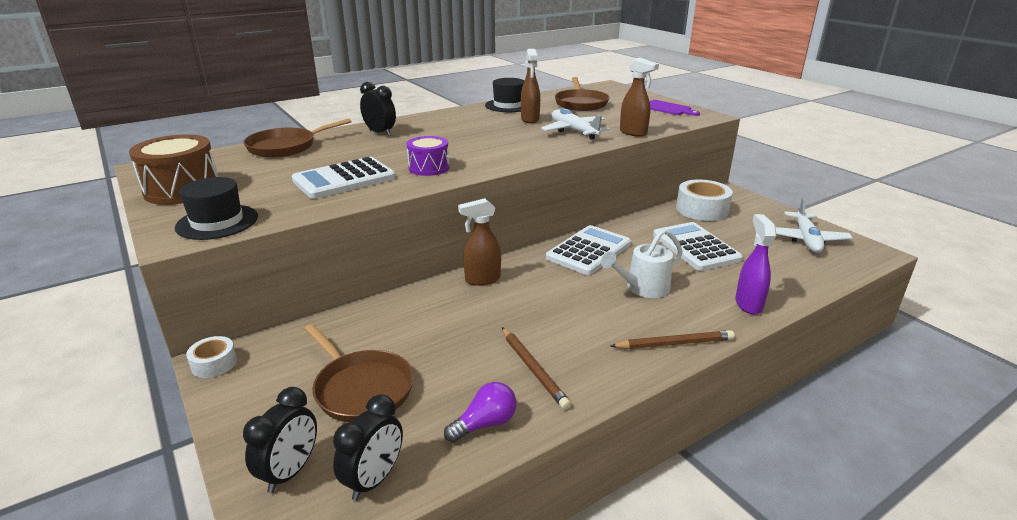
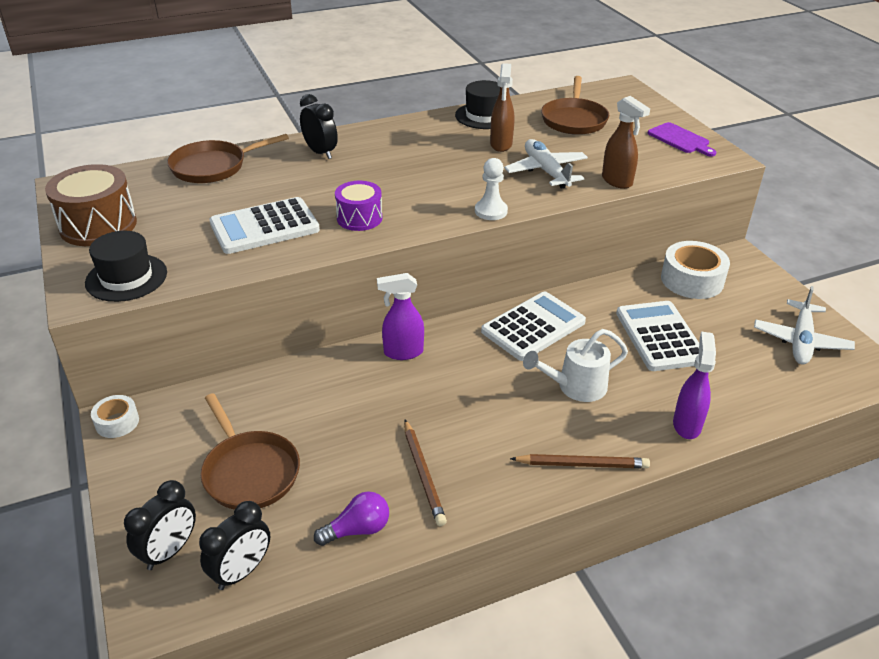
camera: 10 degrees right, 10 degrees up
brown spray bottle [458,198,501,286] -> purple spray bottle [377,273,424,360]
none -> white pawn [475,158,508,220]

